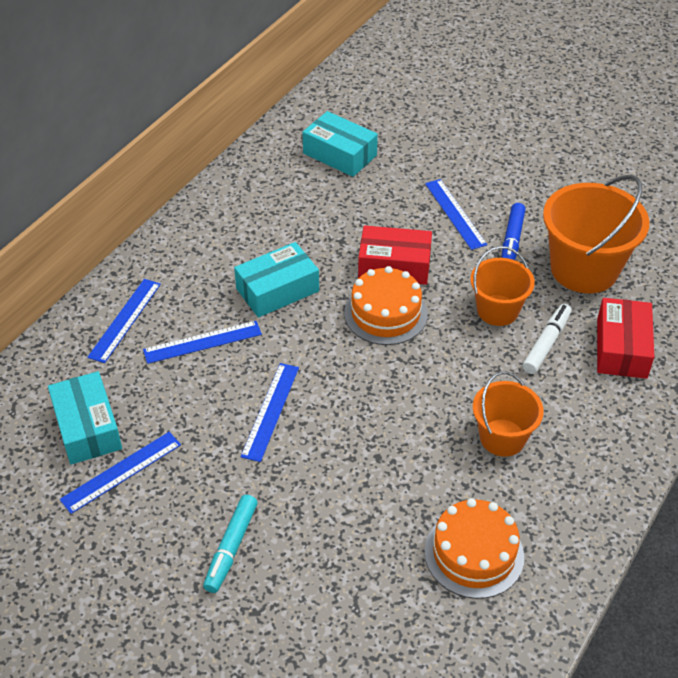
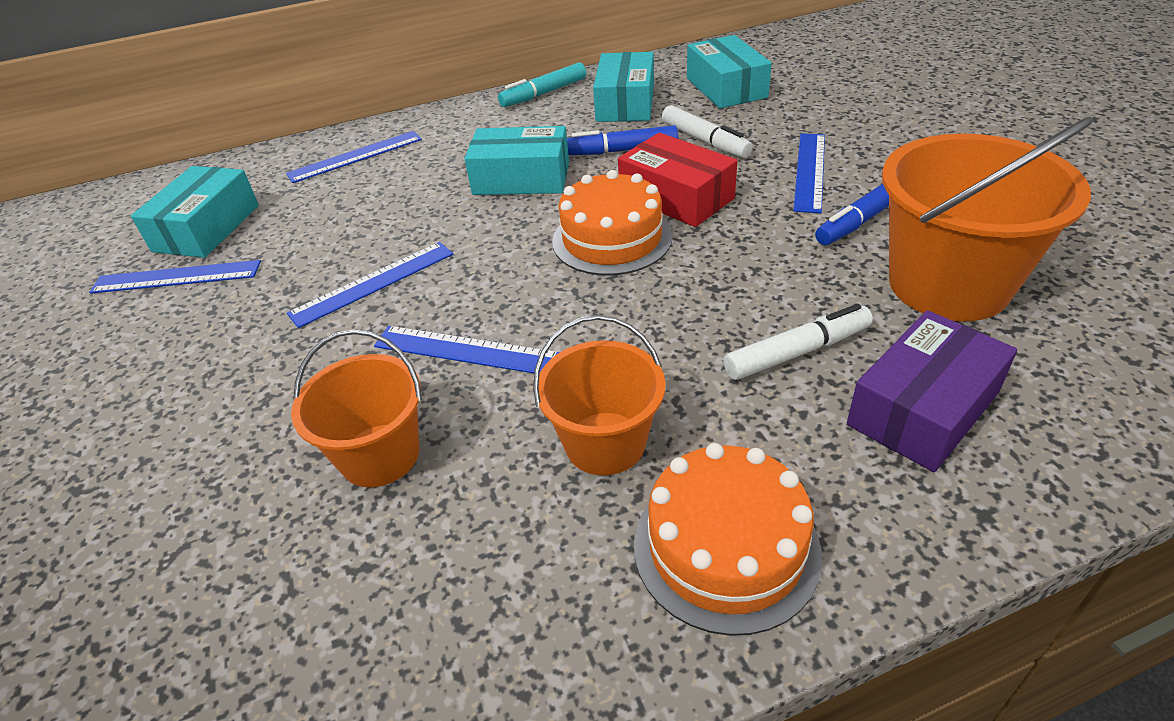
camera: 40 degrees right, 5 degrees down
blue ruler [143,321,262,364] -> blue ruler moved to [374,326,560,373]
turquoise marker [203,495,258,593] -> turquoise marker moved to [498,62,586,107]
orange cake [424,498,524,599] -> orange cake moved to [634,443,822,636]
orange bucket [470,246,535,326] -> orange bucket moved to [291,329,422,487]
red box [597,298,654,379] -> purple box [847,310,1017,472]
none -> blue marker [567,125,678,155]
none -> turquoise box [593,52,654,122]
none -> white marker [662,105,753,158]

